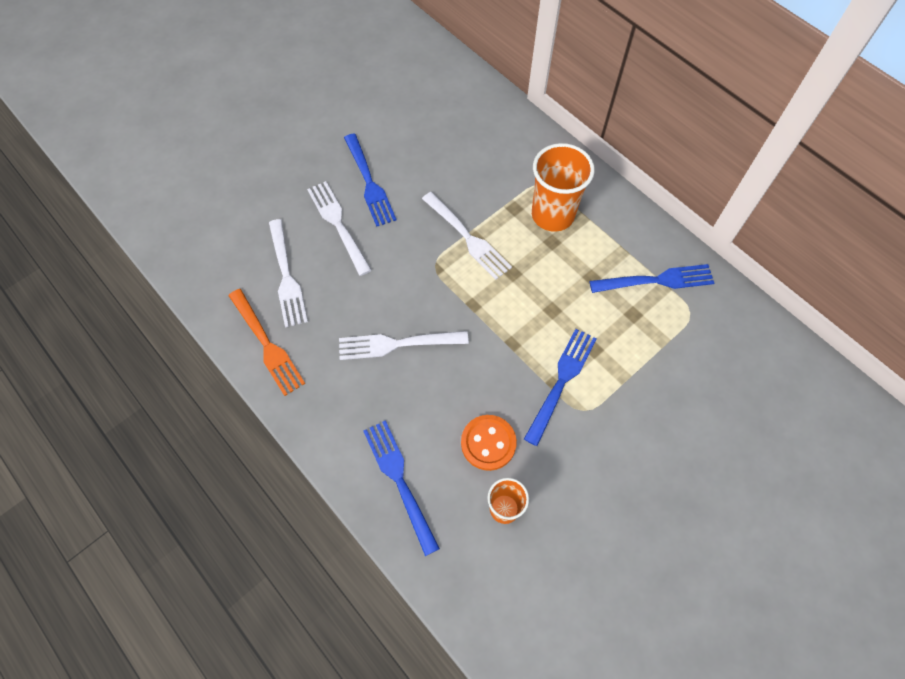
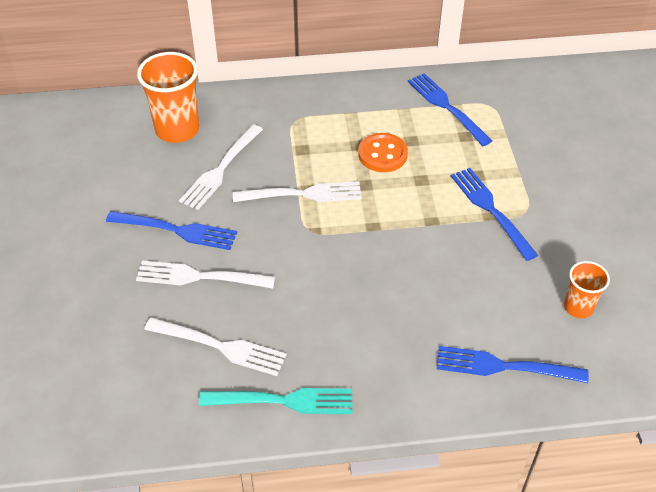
camera: 55 degrees left, 15 degrees down
orange fork [228,289,305,396] -> turquoise fork [199,388,352,414]
white fork [339,331,469,360] -> white fork moved to [179,125,263,210]
orange button [461,415,517,471] -> orange button moved to [358,133,408,172]
orange cup [532,143,595,232] -> orange cup moved to [137,52,199,143]
blue fork [590,264,714,293] -> blue fork turned 60 degrees counterclockwise [408,73,492,146]

